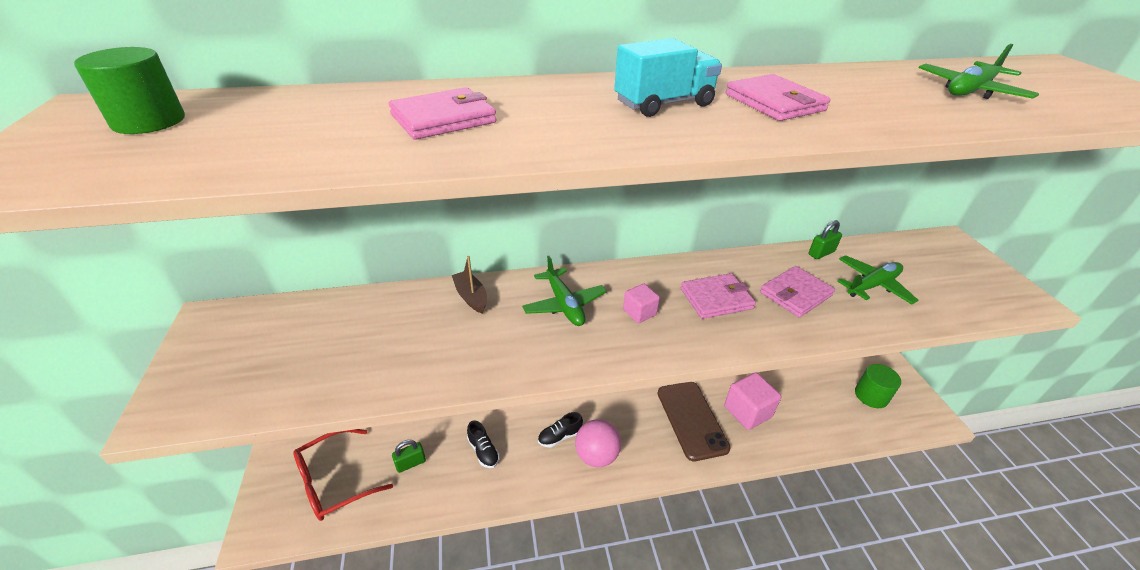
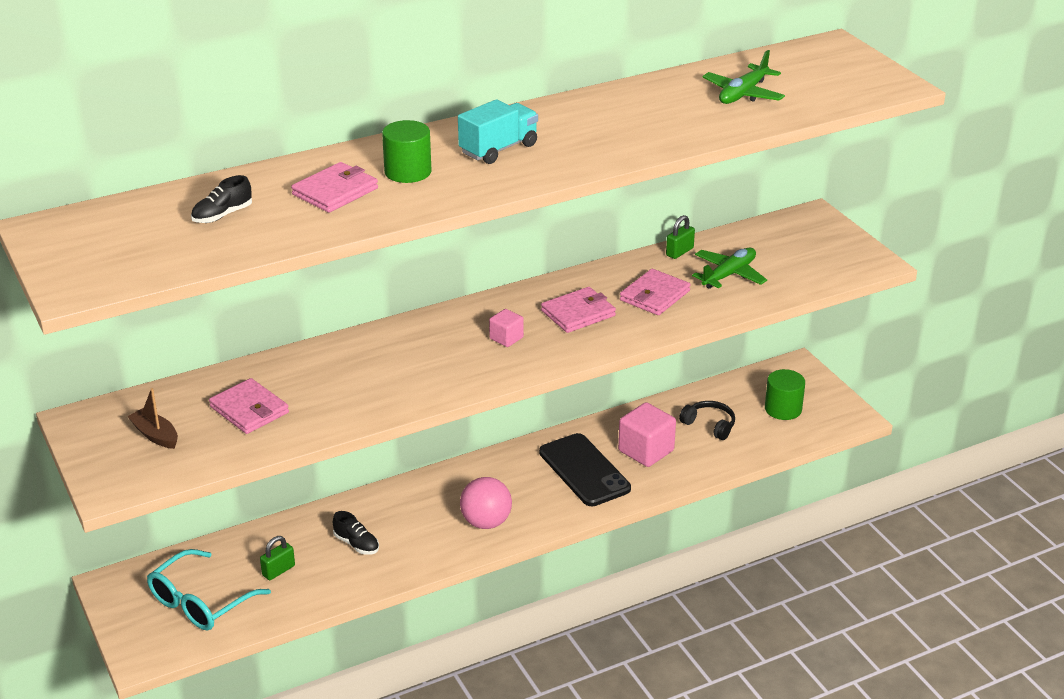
camera: 15 degrees left, 5 degrees down
green cylinder [74,47,185,134] -> green cylinder moved to [382,120,432,183]
red glasses [293,429,393,521] -> turquoise glasses [147,549,271,631]
brown boat [452,256,487,314] -> brown boat moved to [127,388,178,449]
green plane [522,256,607,326] -> none
black shoe [538,412,583,448] -> black shoe moved to [191,175,252,223]
brown phone [658,382,731,461] -> black phone [539,433,631,506]
pink wallet [726,74,831,121] -> pink wallet moved to [209,378,289,434]
none -> black headphones [679,401,735,440]

